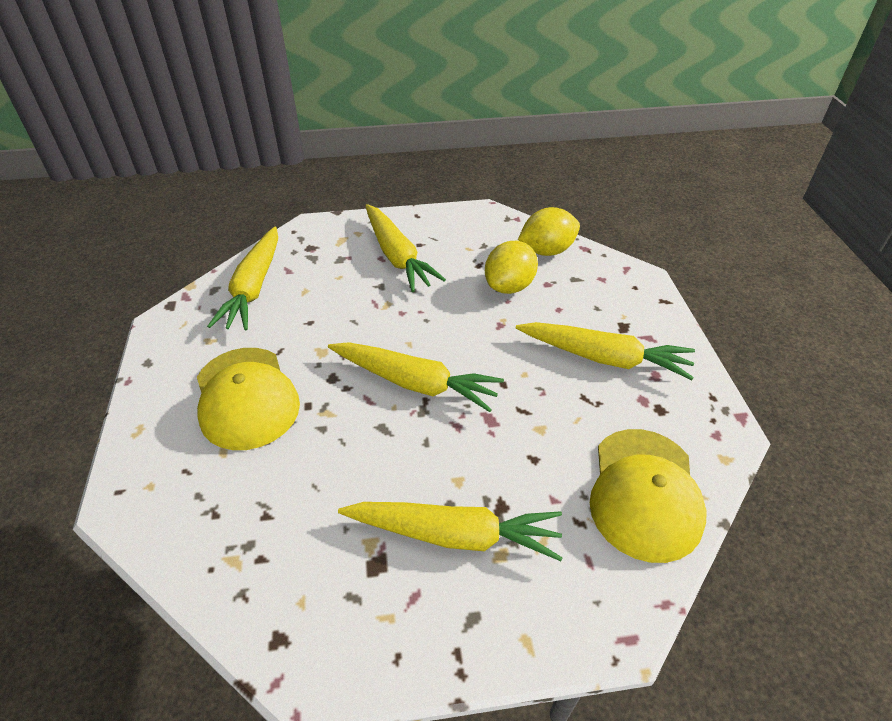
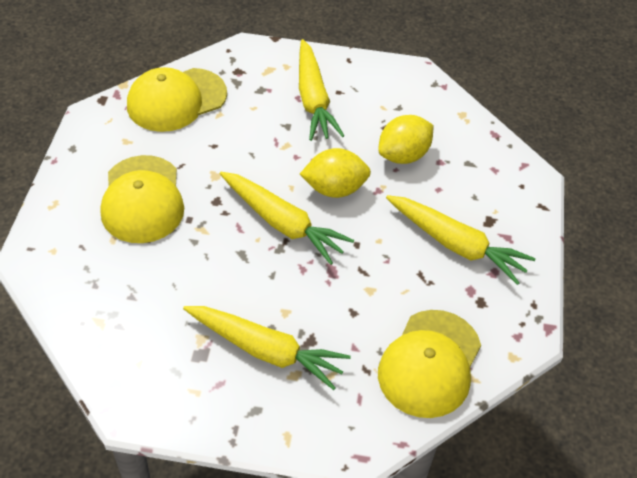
camera: 15 degrees right, 5 degrees up
yellow carrot [207,227,278,330] -> yellow cap [127,67,227,132]
yellow lemon [518,207,580,256] -> yellow lemon moved to [300,148,371,198]

